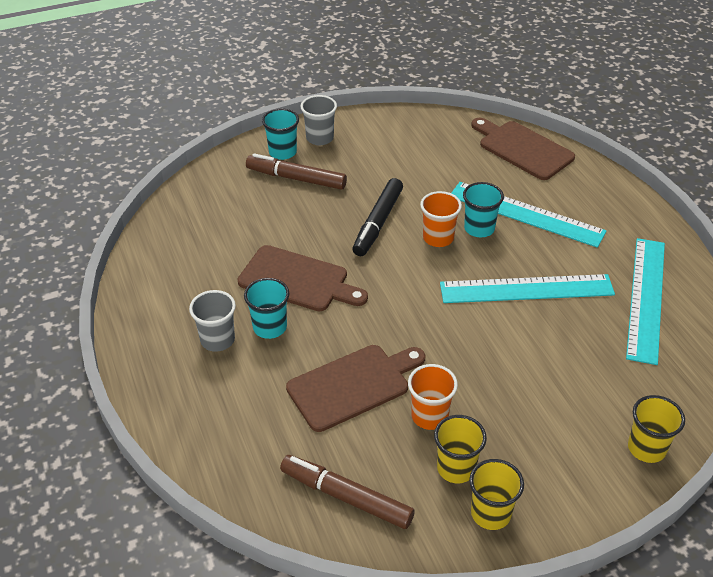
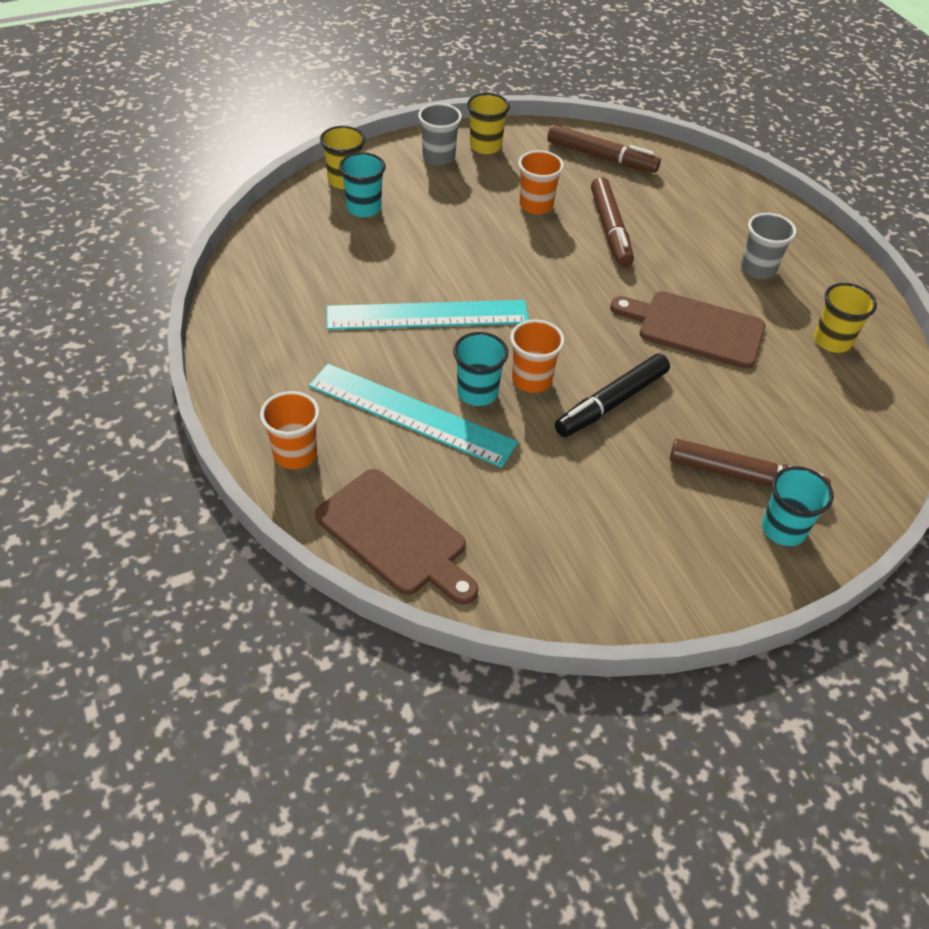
camera: 175 degrees right, 5 degrees up
turquoise cup [244,278,290,339] -> turquoise cup moved to [339,152,386,217]
brown cutting board [286,345,425,432] -> brown marker [591,177,634,267]
grey cup [300,95,337,145] -> grey cup moved to [418,103,462,165]
black marker [352,178,403,256] -> black marker turned 150 degrees counterclockwise [555,353,670,437]
yellow cup [434,415,487,483] -> yellow cup moved to [814,283,877,353]
turquoise ruler [626,238,665,365] -> none
none -> orange cup [260,391,320,469]

